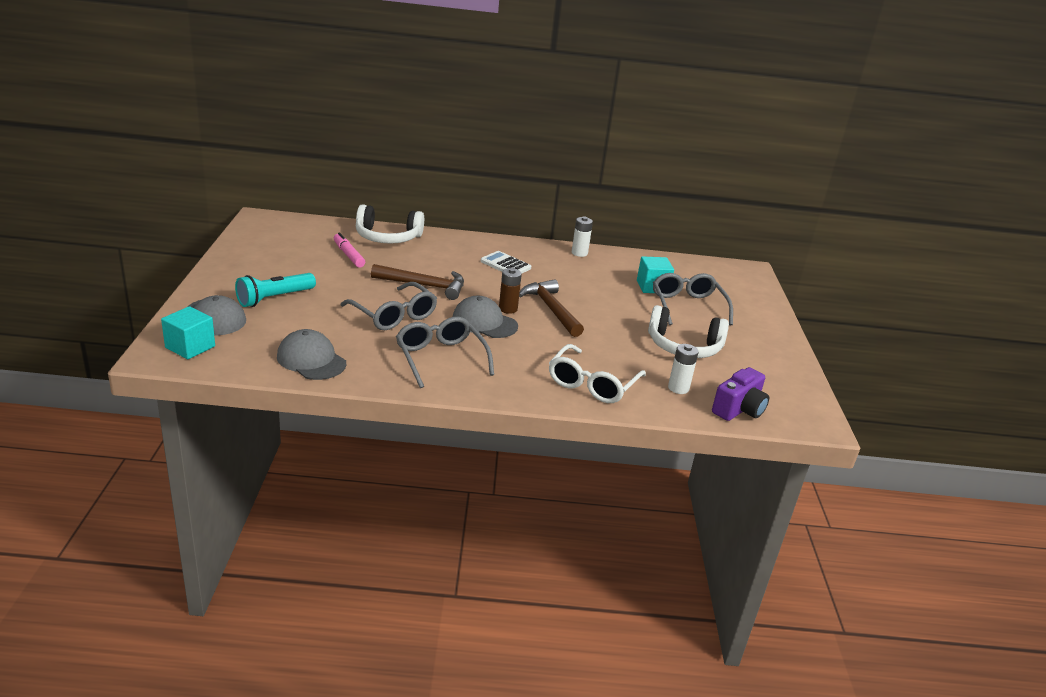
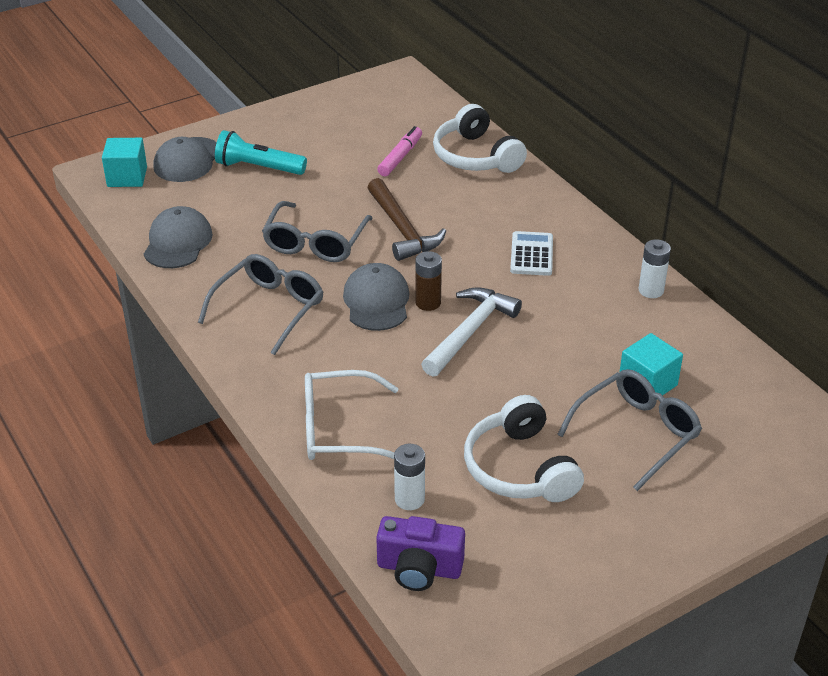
camera: 60 degrees right, 10 degrees up
brown hammer [519,279,584,337] -> white hammer [421,287,522,377]

